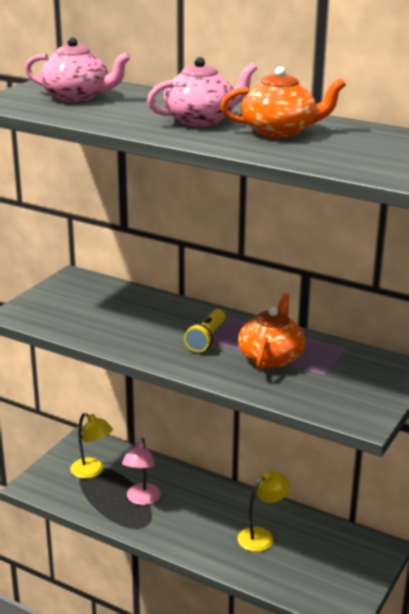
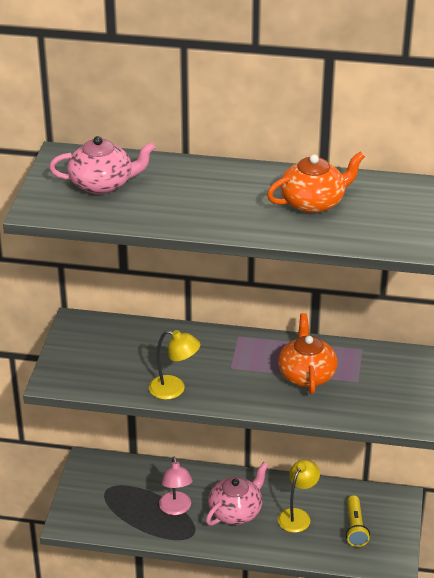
camera: 20 degrees left, 10 degrees up
yellow lamp [70,412,113,479] -> yellow lamp moved to [149,330,200,400]
pink teapot [147,57,257,126] -> pink teapot moved to [206,462,268,525]
yellow flashlight [184,309,226,352] -> yellow flashlight moved to [346,495,370,547]

